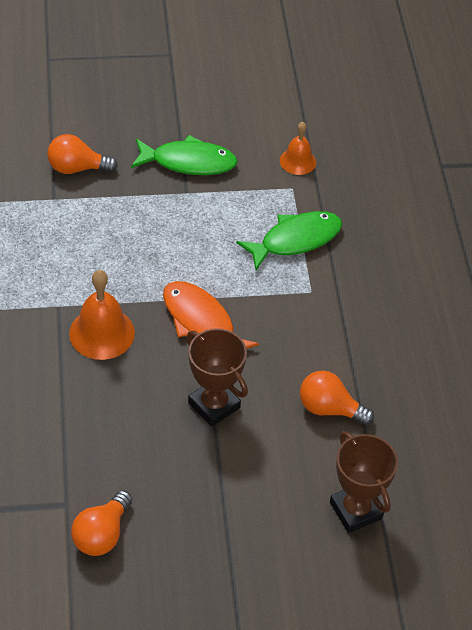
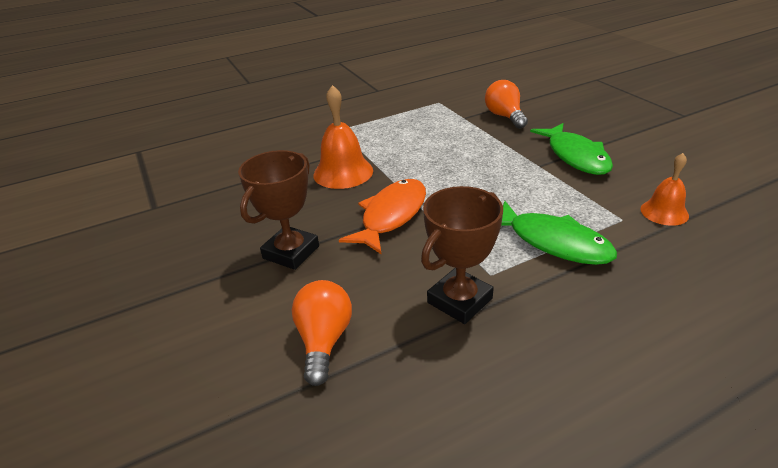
camera: 75 degrees right, 15 degrees down
orange light bulb [71,490,132,556] -> none
brown trophy [330,431,398,533] -> brown trophy moved to [421,186,503,324]

